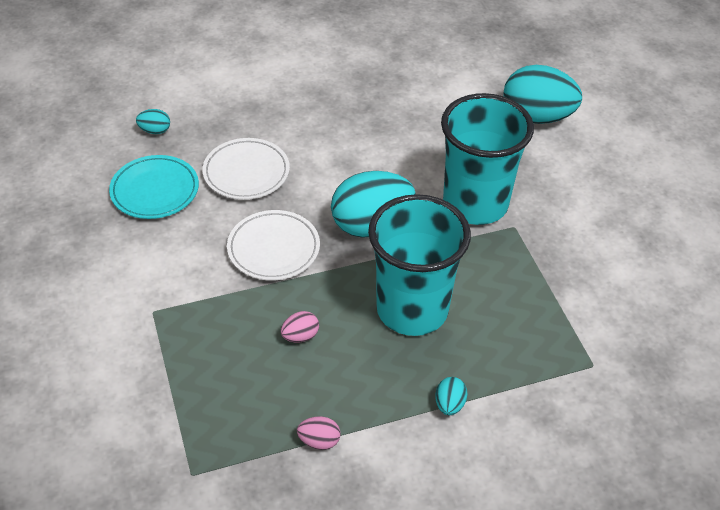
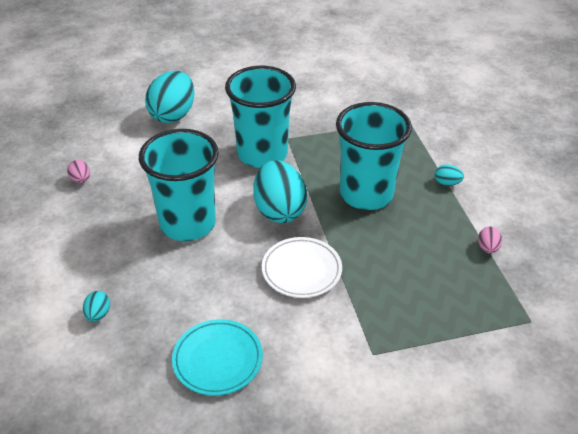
camera: 85 degrees left, 5 degrees down
turquoise egg [136,109,170,134] -> turquoise egg moved to [83,291,110,322]
white plate [202,138,290,200] -> none
pink egg [281,311,319,343] -> pink egg moved to [67,160,90,183]
none -> turquoise cup [139,129,219,241]

